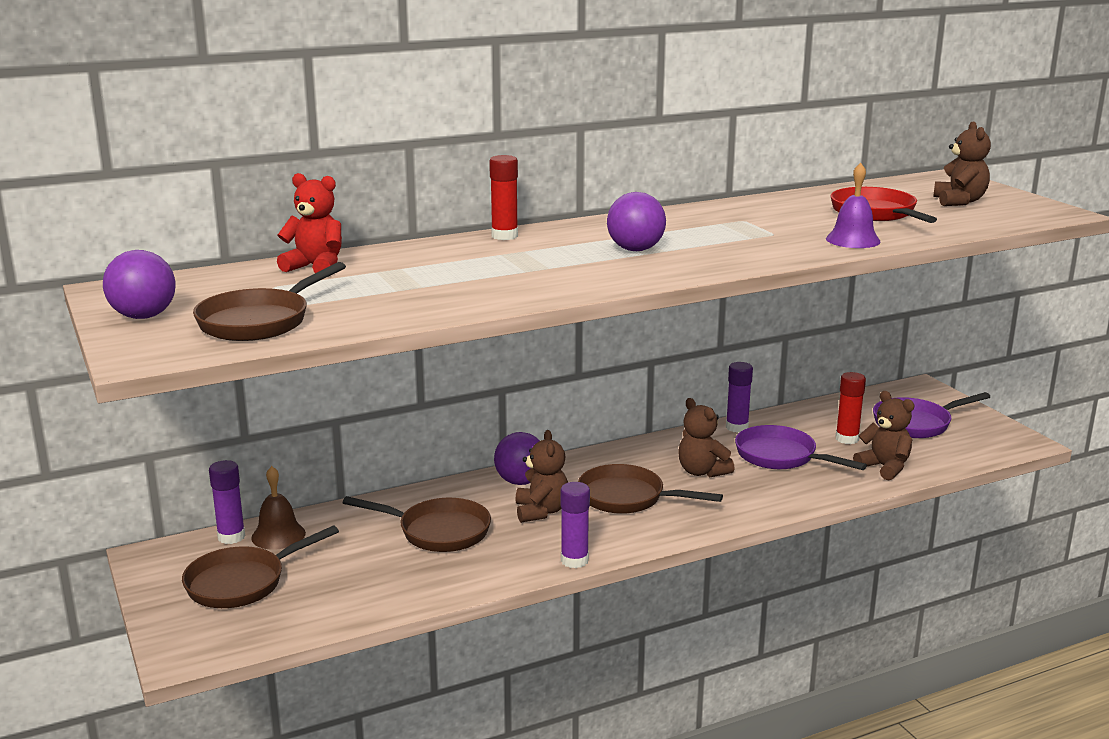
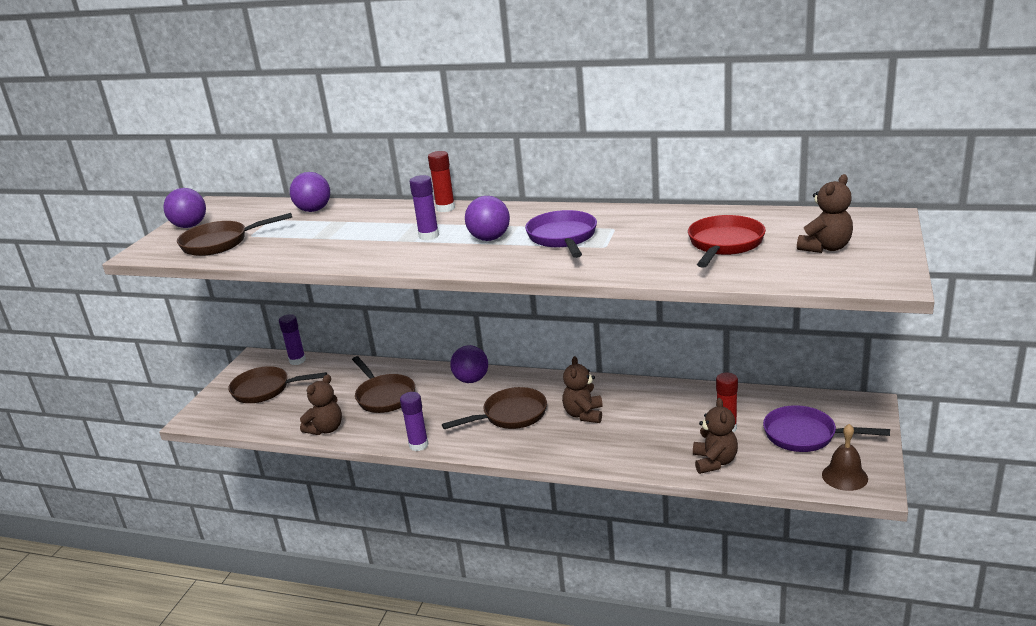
camera: 45 degrees right, 5 degrees up
brown bell [251,466,306,550] -> brown bell moved to [822,424,868,491]
red teddy bear [277,173,342,273] -> purple ball [290,172,330,212]
brown teddy bear [516,430,568,523] -> brown teddy bear moved to [300,374,342,435]
brown pan [578,464,723,514] -> brown pan turned 90 degrees clockwise [442,387,547,429]
purple glue stick [726,362,753,433] -> purple glue stick moved to [410,175,439,240]
purple pan [735,425,867,470] -> purple pan moved to [525,210,597,258]
purple bell [826,163,881,248] -> none

